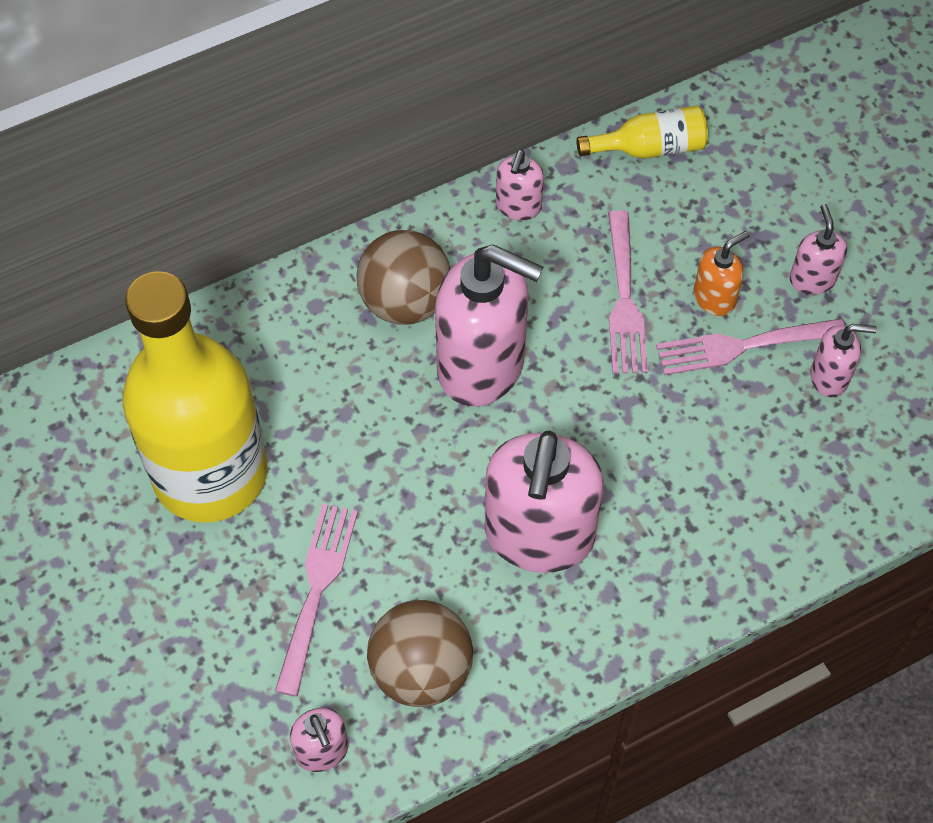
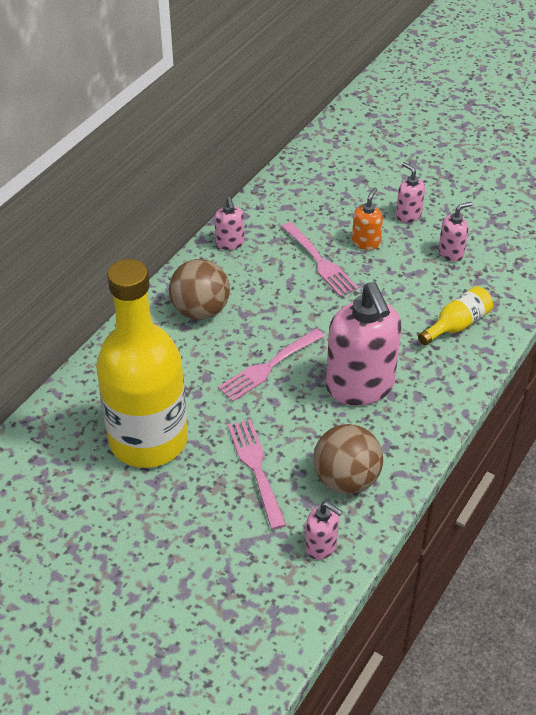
camera: 30 degrees left, 15 degrees down
pink soap dispenser [435,244,543,407] -> none
yellow bottle [576,106,708,158] -> yellow bottle moved to [418,286,493,345]
pink fork [656,319,845,375] -> pink fork moved to [218,329,325,402]

